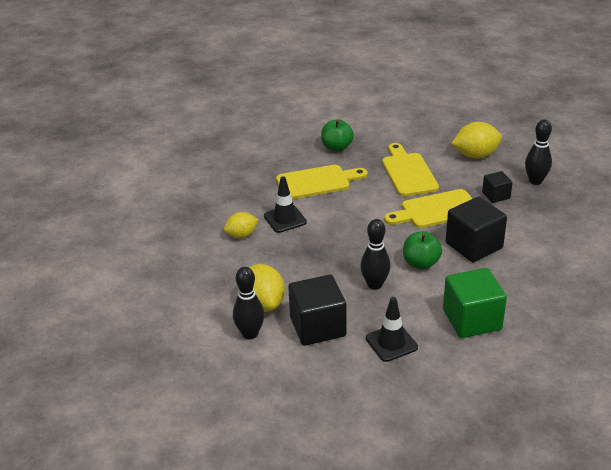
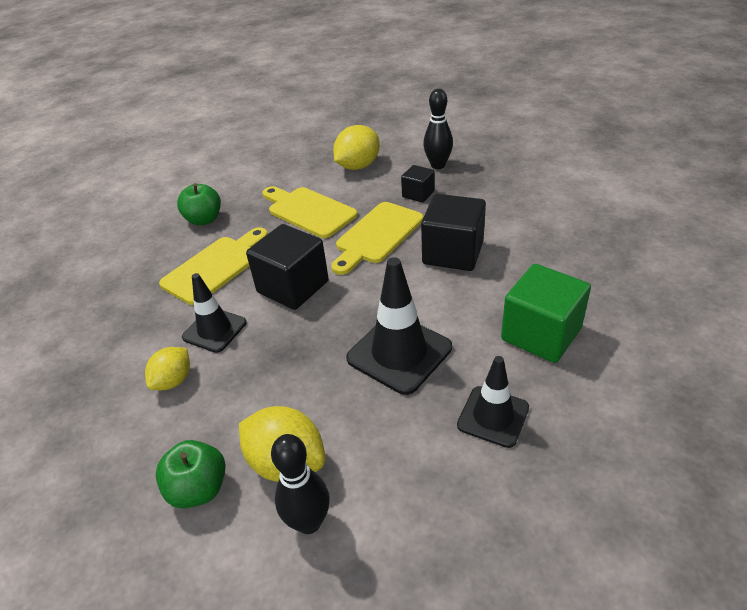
camera: 35 degrees left, 5 degrees up
black cube [288,275,346,346] -> black cube moved to [246,224,329,310]
black bowling pin [360,219,391,290] -> black traffic cone [346,257,452,395]
green apple [403,231,442,269] -> green apple moved to [156,440,226,508]

